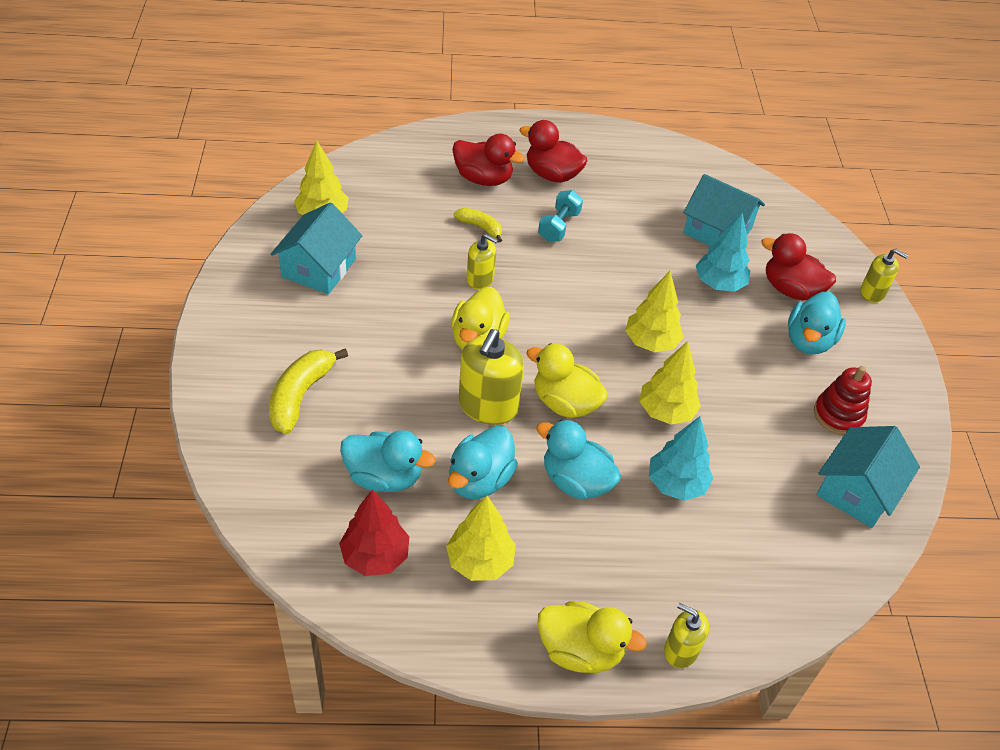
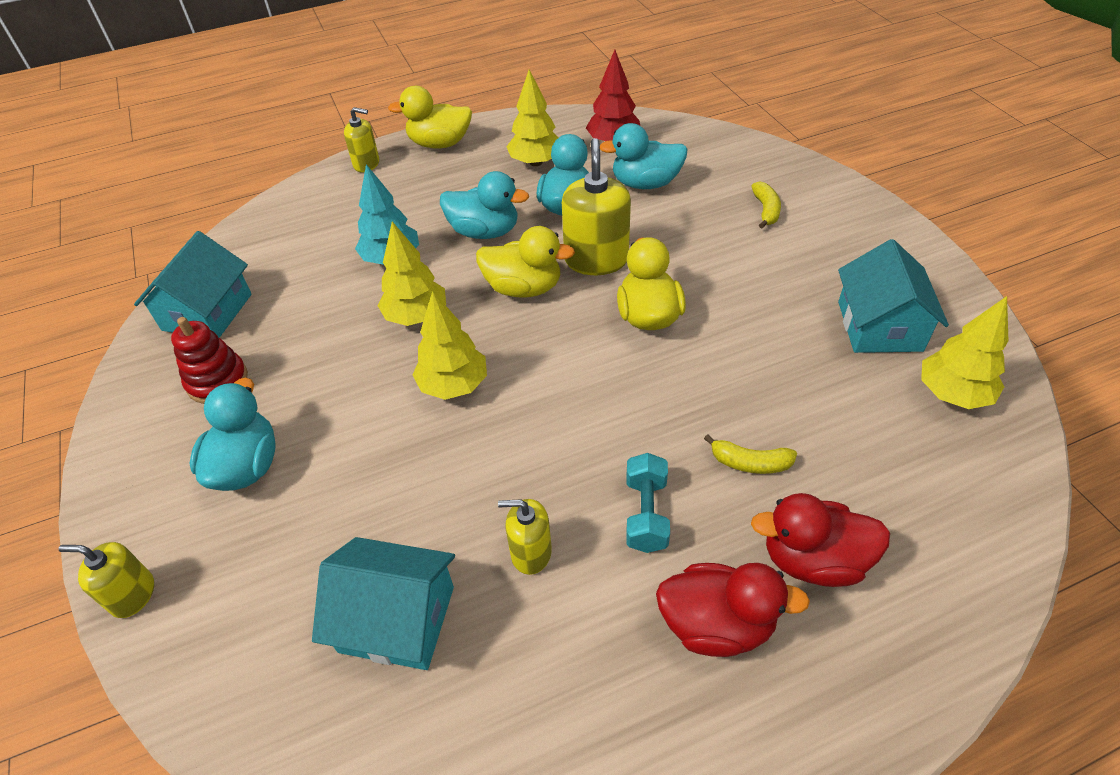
camera: 165 degrees right, 0 degrees up
yellow banana [269,348,348,434] -> yellow banana [751,181,781,228], size x0.59
yellow soap dispenser [467,234,498,289] -> yellow soap dispenser moved to [498,499,552,575]
turquoise tree [696,212,750,292] -> none
red duck [761,233,836,300] -> none

